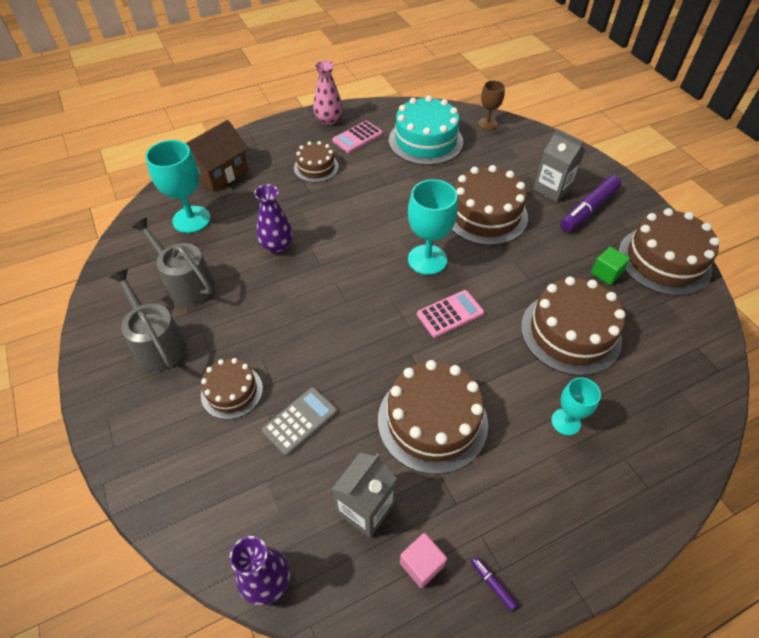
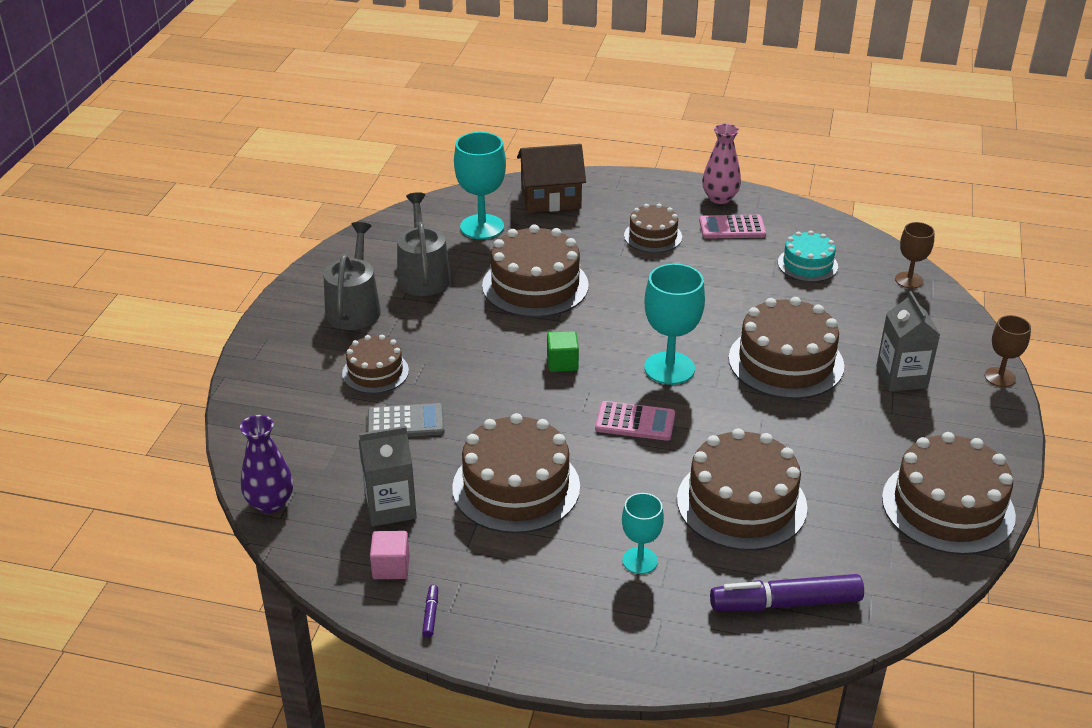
camera: 40 degrees right, 15 degrees down
purple vase [254,184,293,254] -> brown cake [482,224,589,317]
turquoise cake [389,95,463,165] -> turquoise cake [778,230,838,282], size x0.57
purple marker [560,175,621,232] -> purple marker moved to [710,574,864,611]
green cube [591,247,630,285] -> green cube moved to [547,331,579,372]
none -> brown goblet [984,315,1031,387]

